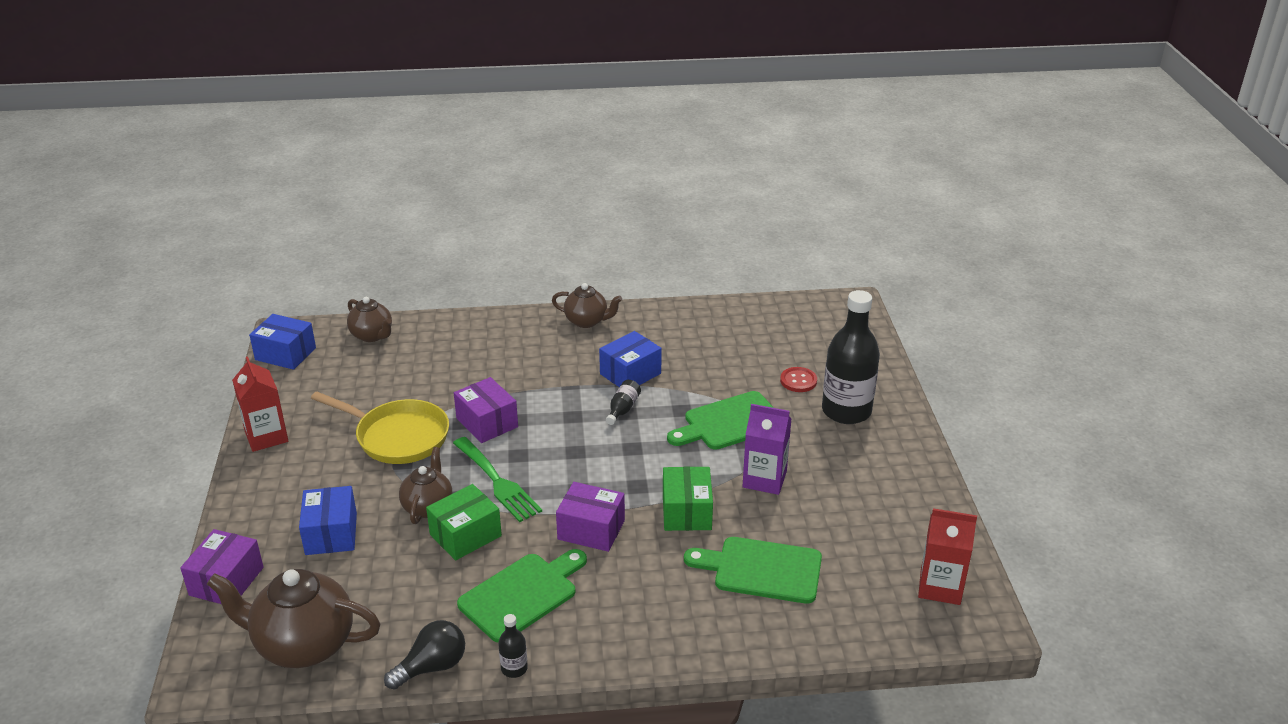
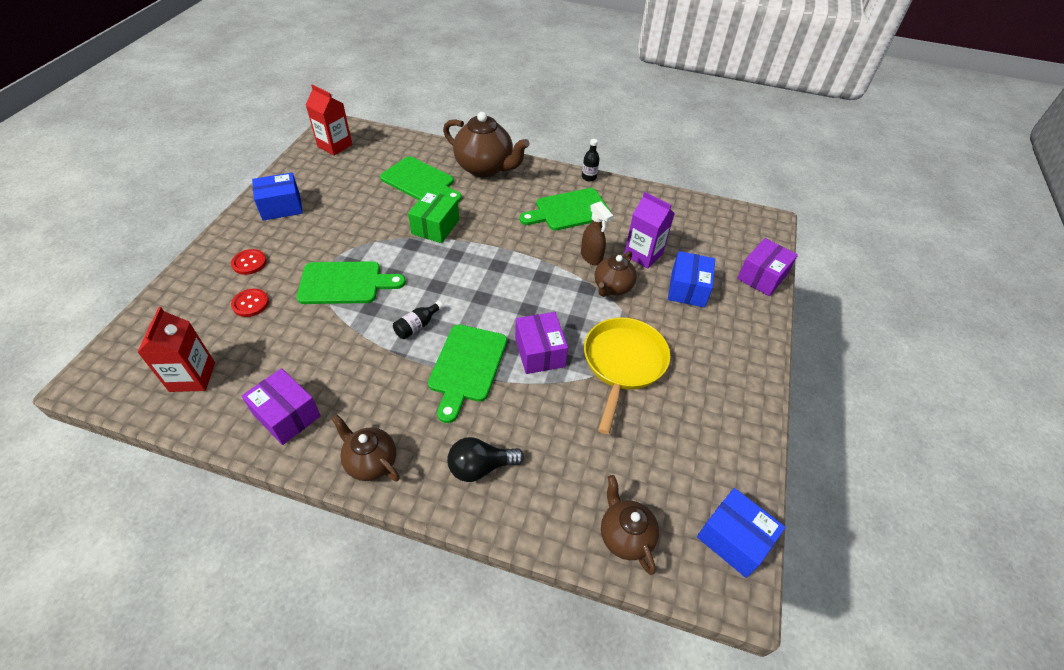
camera: 160 degrees left, 15 degrees up
brown teapot [207,569,380,668] -> brown teapot moved to [443,112,530,177]
red carton [232,357,288,452] -> red carton moved to [137,307,215,392]
yellow pan [311,392,449,464] -> yellow pan turned 60 degrees clockwise [584,317,670,434]
black light bulb [384,620,465,690] -> black light bulb moved to [447,437,524,482]
green box [426,484,502,560] -> brown spray bottle [581,201,613,266]
green fork [453,437,542,522] -> none
purple box [556,482,625,552] -> purple box moved to [241,368,321,445]
blue box [599,331,662,387] -> blue box moved to [252,173,303,221]
purple carton [742,404,792,495] -> purple carton moved to [624,192,675,269]
black bottle [822,290,880,424] -> red button [231,249,267,275]
none -> green cutting board [428,325,507,423]

